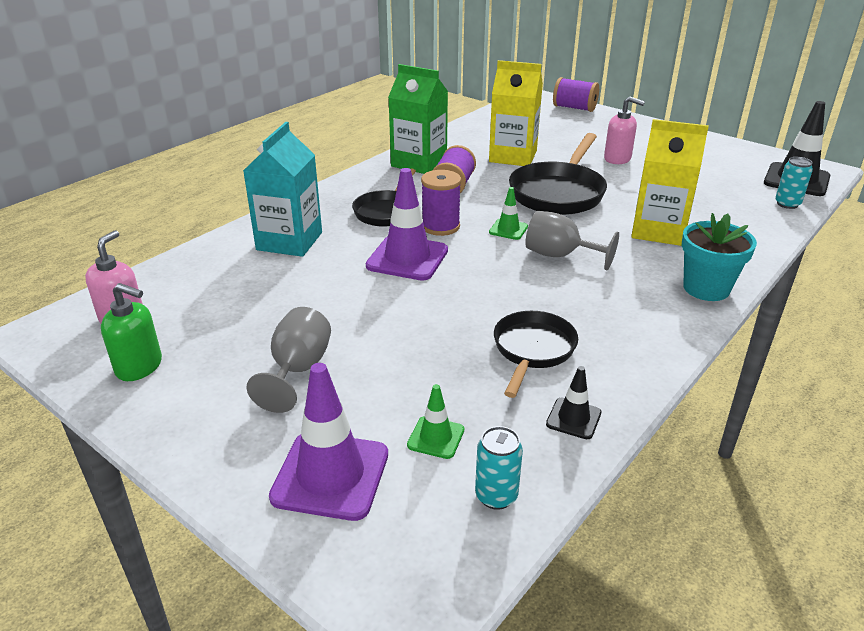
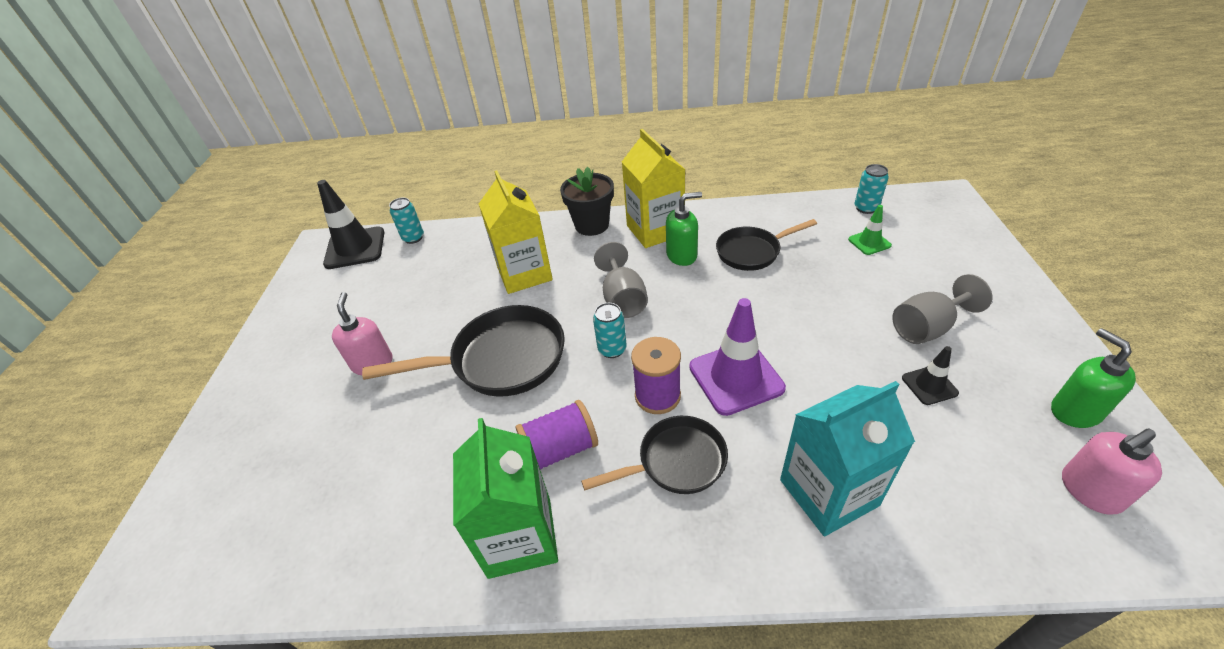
camera: 125 degrees left, 10 degrees up
purple traffic cone [269,363,388,521] -> none
yellow carton [489,60,543,166] -> yellow carton moved to [622,129,685,248]
green traffic cone [489,187,528,240] -> turquoise can [593,303,627,358]
black traffic cone [546,366,601,439] -> black traffic cone moved to [902,346,959,405]
purple spool [553,77,599,112] -> none
turquoise flower pot [682,213,757,301] -> black flower pot [560,167,614,236]
none -> green soap dispenser [666,192,702,266]

